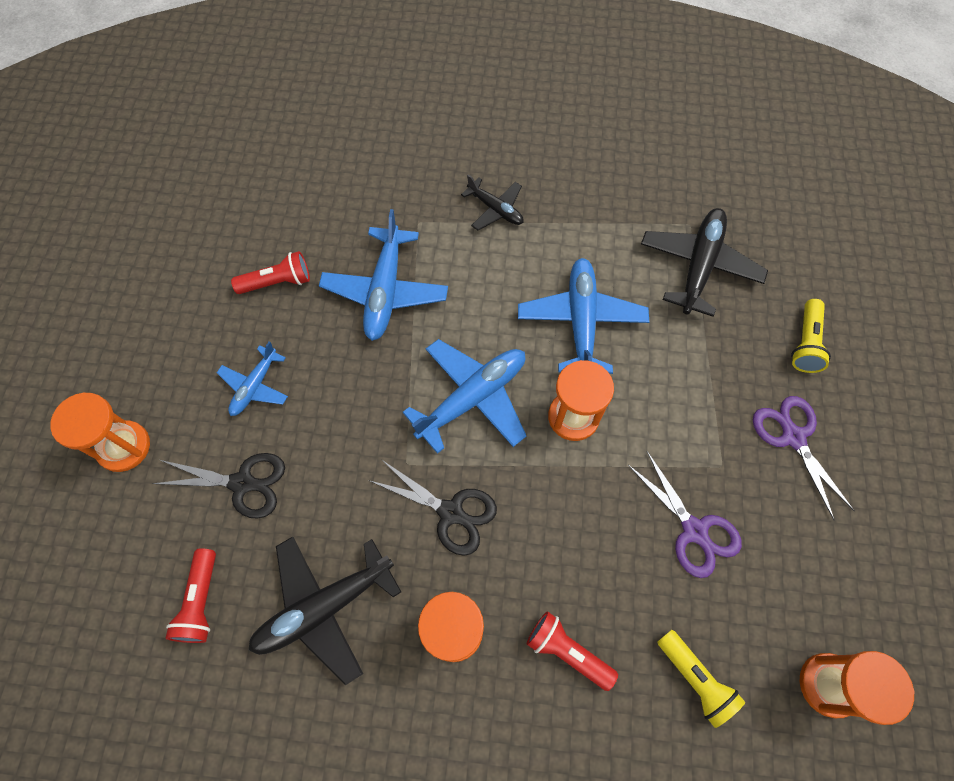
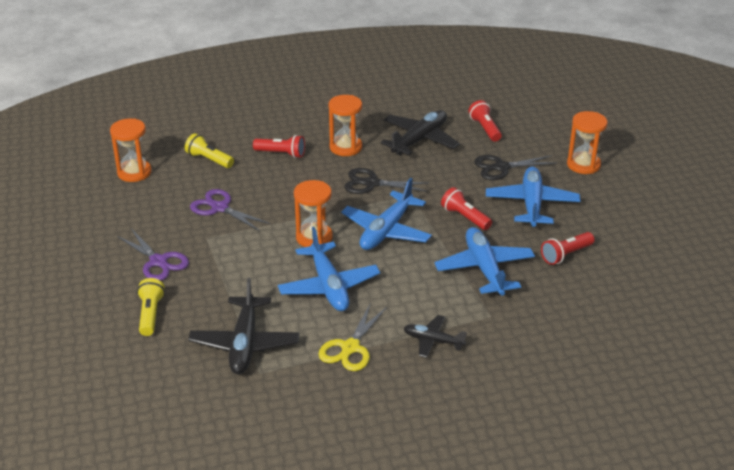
camera: 160 degrees right, 30 degrees down
blue plane [217,341,288,416] -> blue plane [486,166,580,227], size x1.73
none -> yellow scissors [318,303,387,371]
none -> red flashlight [441,187,492,230]

